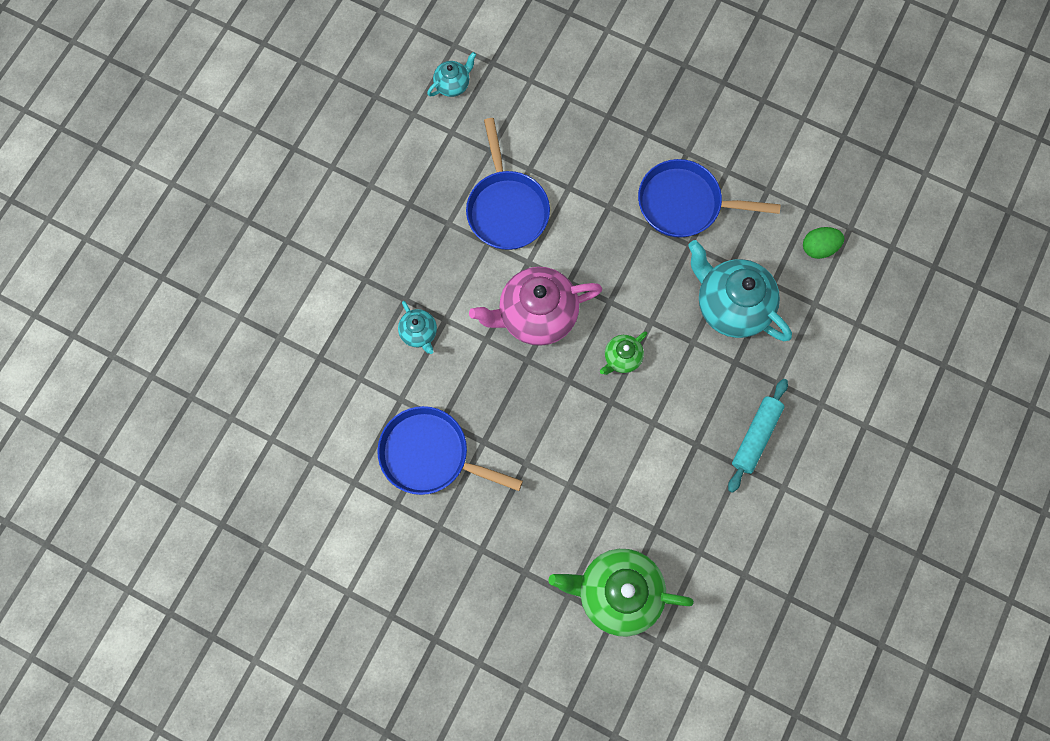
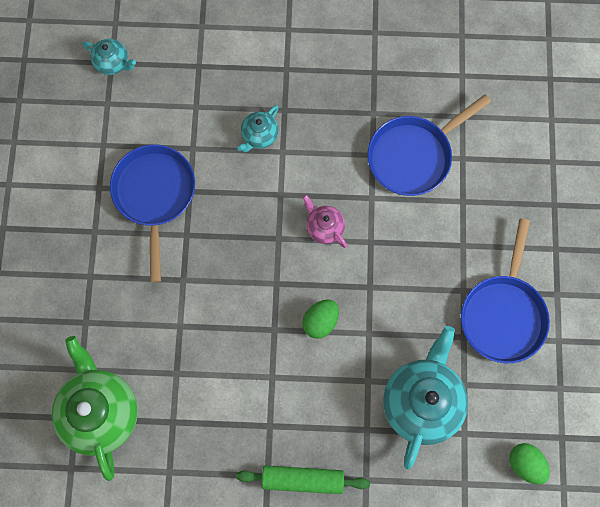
camera: 65 degrees right, 0 degrees up
turquoise teapot [427,52,476,97] -> turquoise teapot moved to [82,39,136,75]
pink teapot [469,267,602,346] -> pink teapot [303,195,347,248], size x0.49
green teapot [600,331,648,375] -> green egg [302,299,339,339]
blue pan [638,159,781,238] -> blue pan turned 150 degrees counterclockwise [461,219,550,363]
turquoise rolling pin [728,379,788,493] -> green rolling pin [236,466,370,494]

